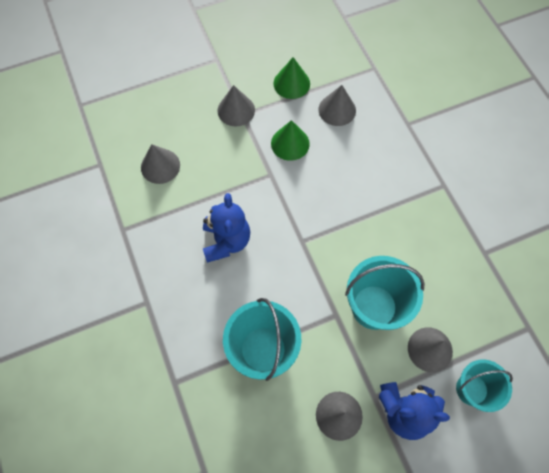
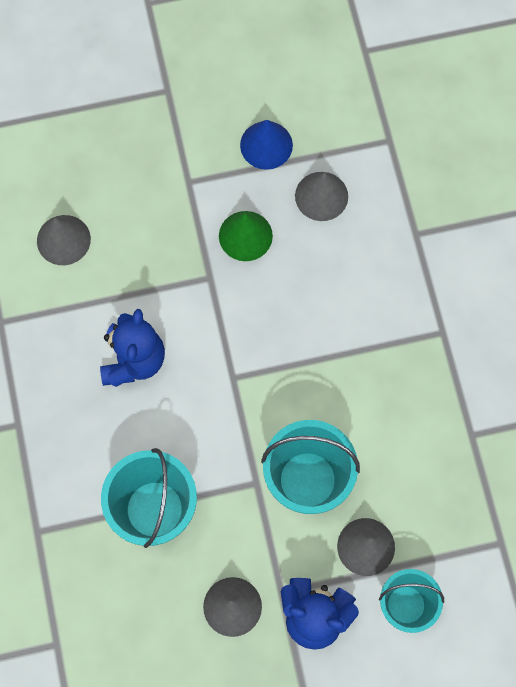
camera: 10 degrees right, 5 degrees up
grey cone [218,85,255,127] -> none
green cone [274,57,310,99] -> blue cone [240,120,293,170]

